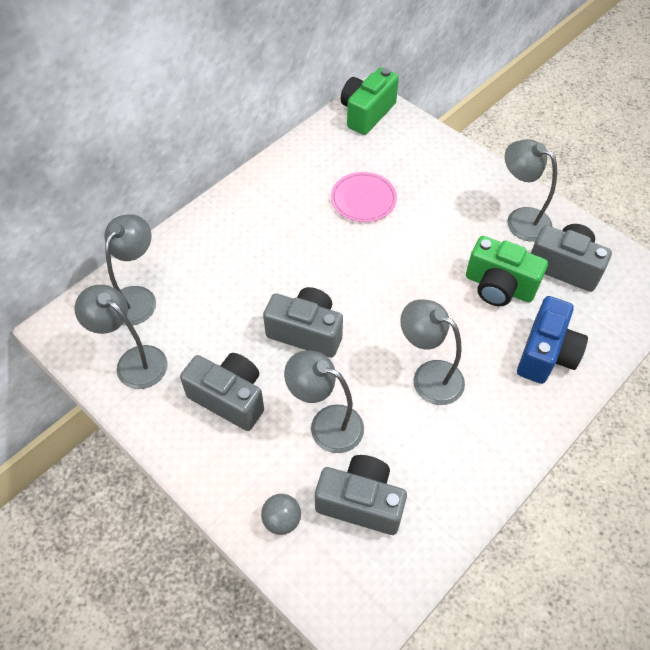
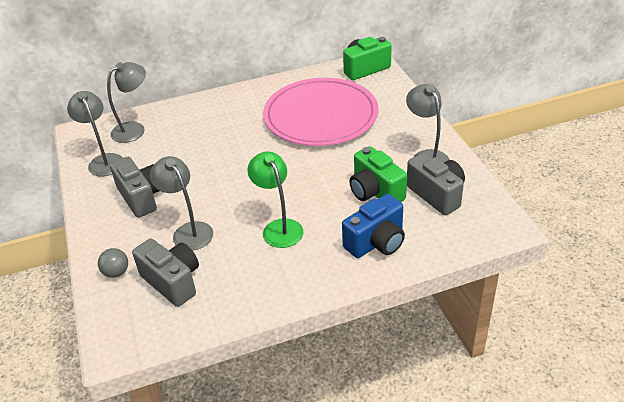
camera: 30 degrees right, 15 degrees down
grey camera [263,287,343,358] -> none
pink plate [331,172,397,222] -> pink plate [263,78,378,146], size x2.24
grey lamp [400,299,465,405] -> green lamp [248,151,303,248]

